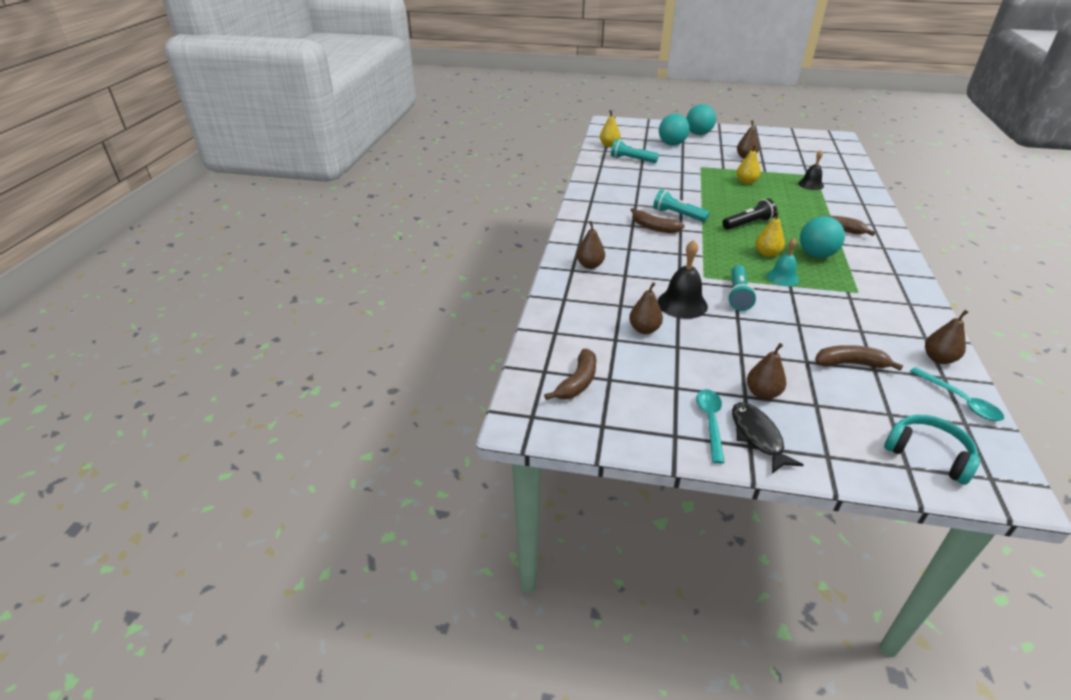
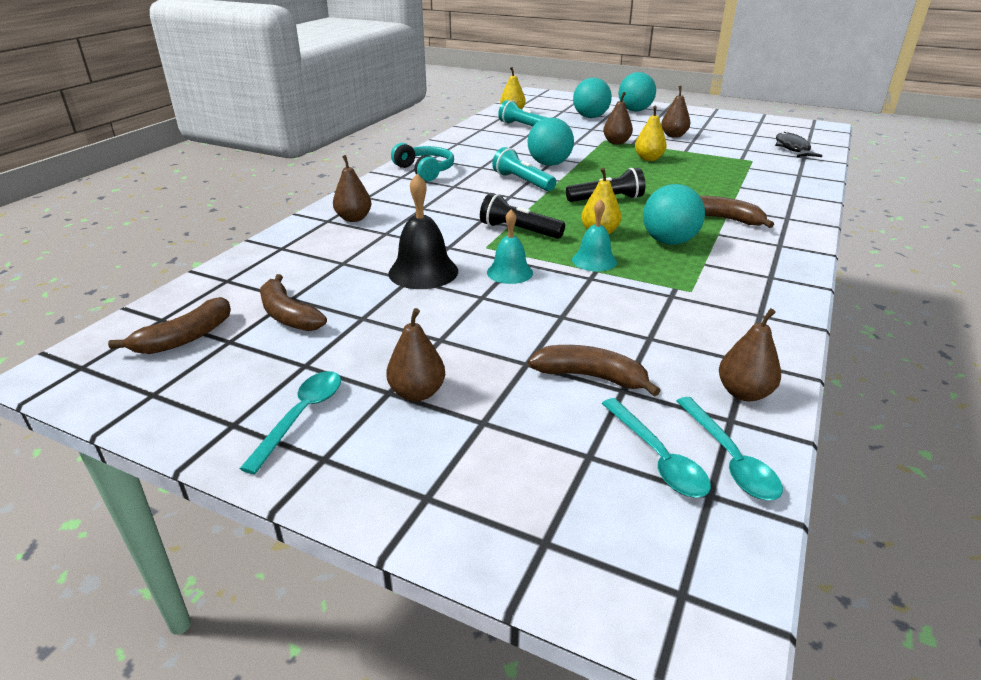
camera: 15 degrees right, 5 degrees down
brown pear [629,282,663,334] -> brown pear moved to [603,92,633,145]
brown banana [631,208,685,233] -> brown banana moved to [260,274,327,331]
turquoise flashlight [728,265,756,311] -> turquoise bell [487,209,533,284]
black fish [732,403,804,473] -> black fish moved to [775,132,822,157]
black bell [798,150,824,190] -> none
turquoise headphones [884,415,980,485] -> turquoise headphones moved to [391,143,454,182]
none -> black flashlight [480,193,565,239]
none -> turquoise ball [528,117,574,166]
none -> turquoise spoon [601,398,711,498]

